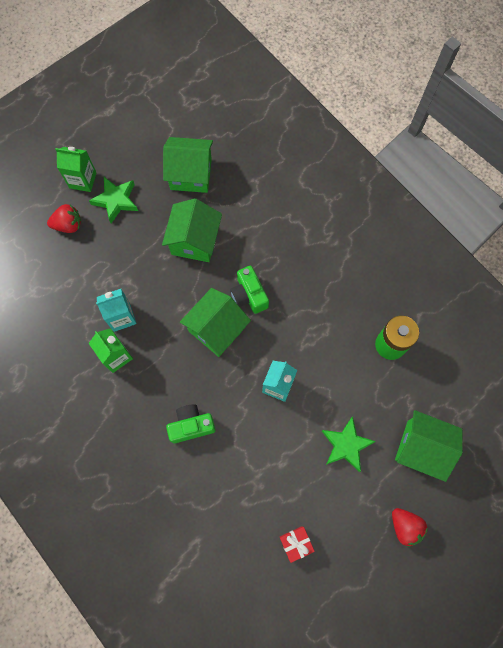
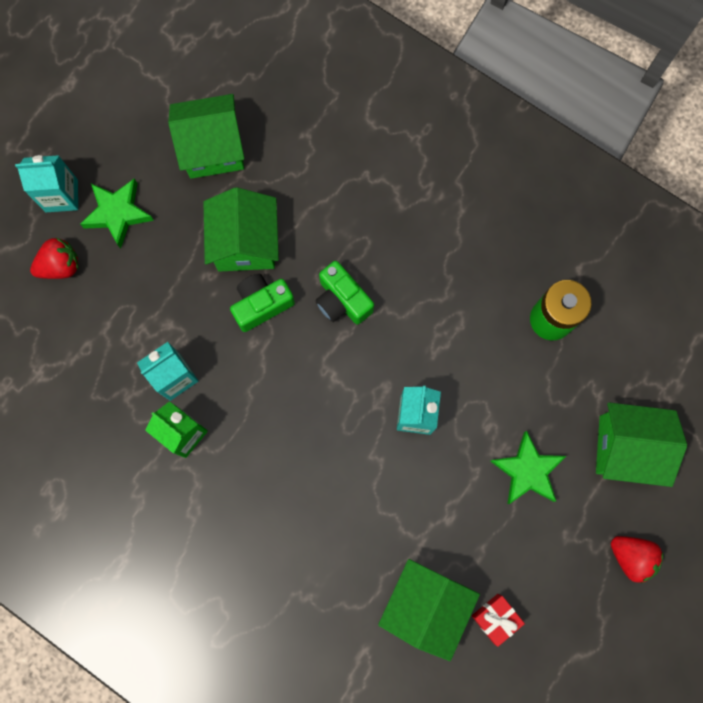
camera: 15 degrees left, 5 degrees up
green carton [55,147,96,192] -> turquoise carton [15,155,78,212]
green camera [166,404,216,443] -> green camera moved to [230,274,295,332]
green house [180,288,251,357] -> green house moved to [378,559,480,661]

